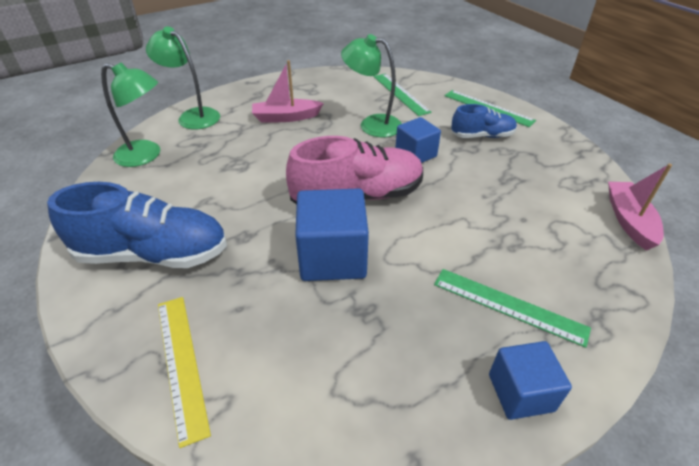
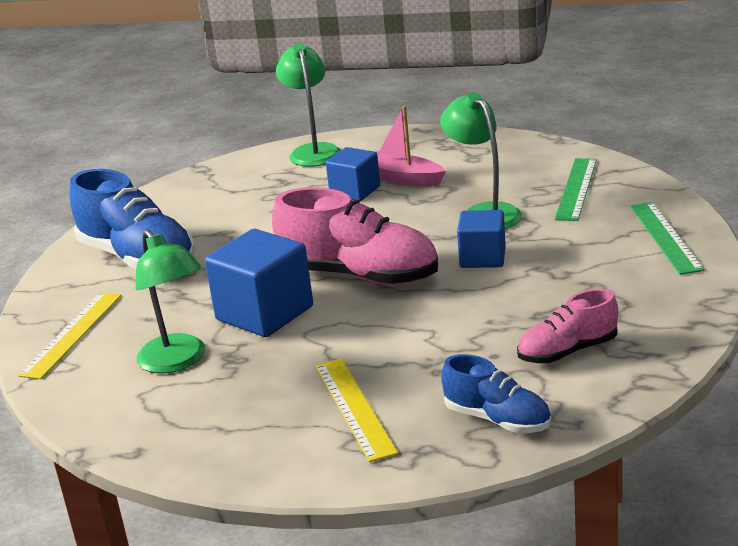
camera: 45 degrees right, 15 degrees down
green lamp [101,62,160,167] -> green lamp moved to [136,229,205,374]
green ruler [434,269,591,348] -> yellow ruler [316,358,398,462]
blue shoe [451,104,517,138] -> blue shoe moved to [441,354,551,433]
blue cube [489,341,572,420] -> blue cube moved to [326,147,380,201]
pink boat [608,164,672,251] -> none
none -> pink shoe [517,289,618,363]

